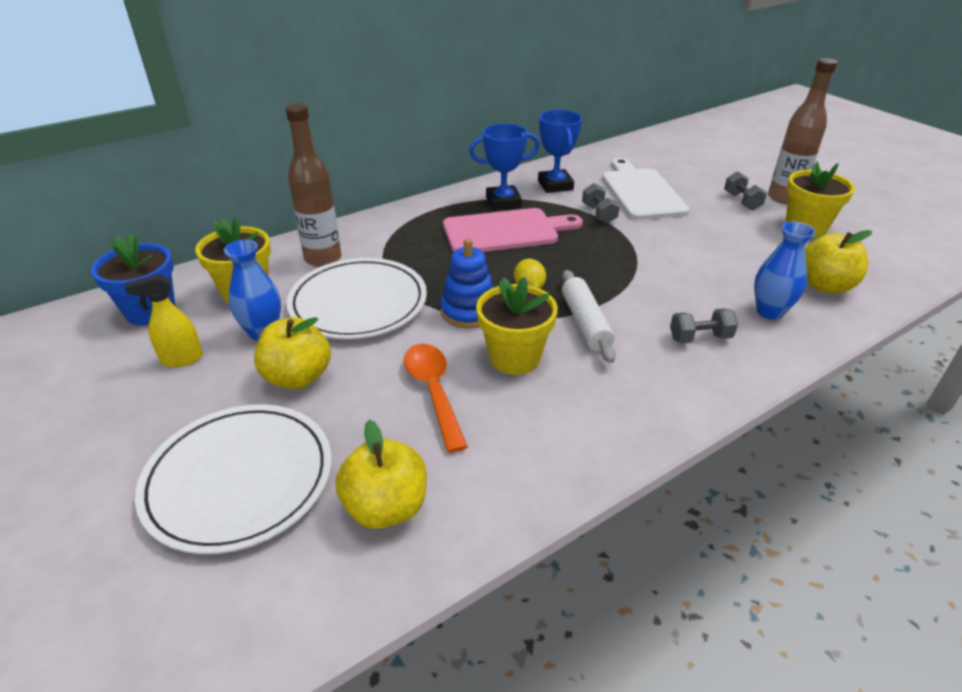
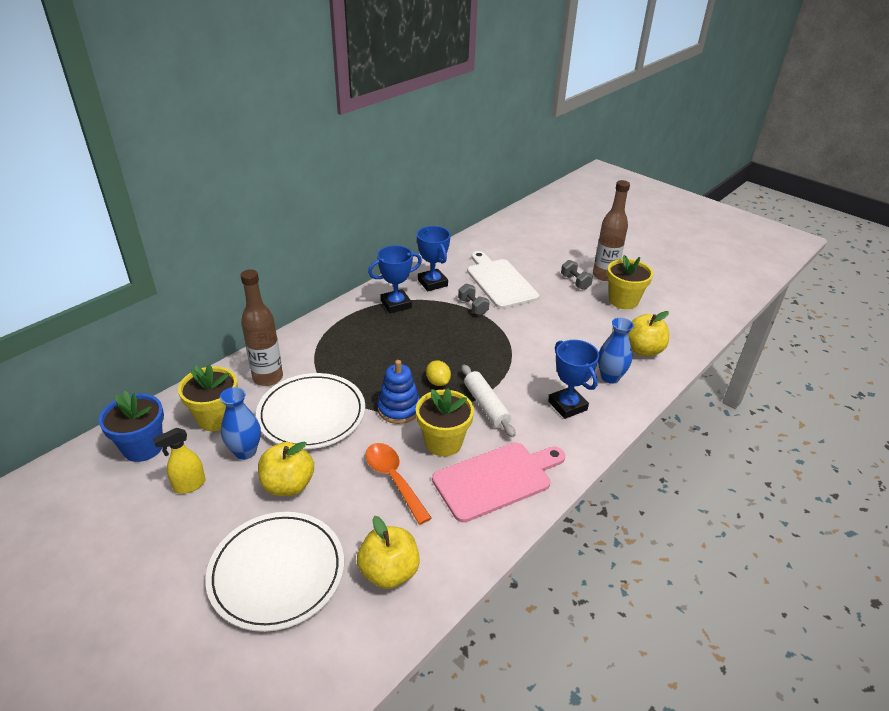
camera: 15 degrees left, 0 degrees up
pink cutting board [443,208,583,252] -> pink cutting board moved to [432,443,565,523]
grey dumbbell [670,308,738,343] -> blue trophy [548,340,599,419]

